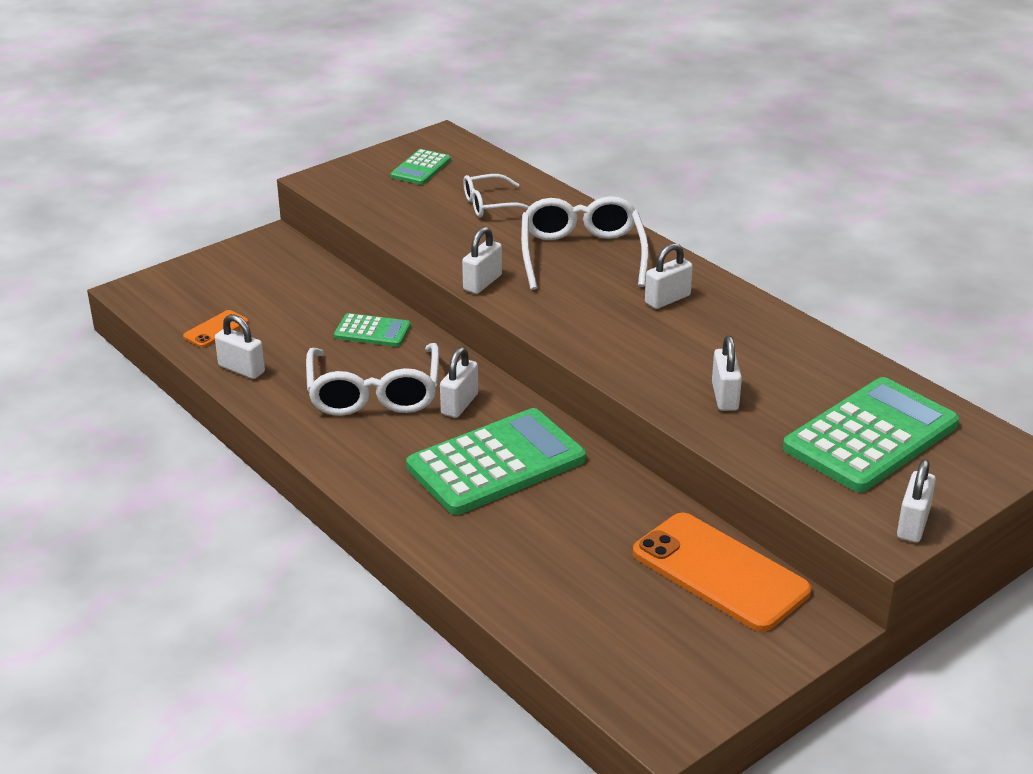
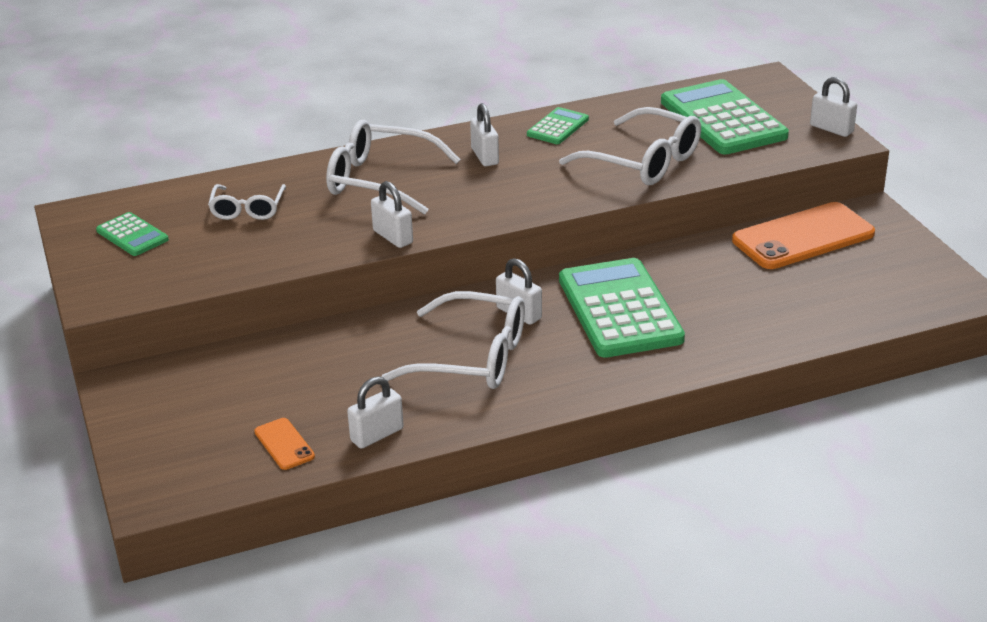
camera: 70 degrees left, 0 degrees up
green calculator [334,313,411,347] -> green calculator moved to [527,107,589,144]
white padlock [712,336,742,411] -> white glasses [559,107,701,185]

